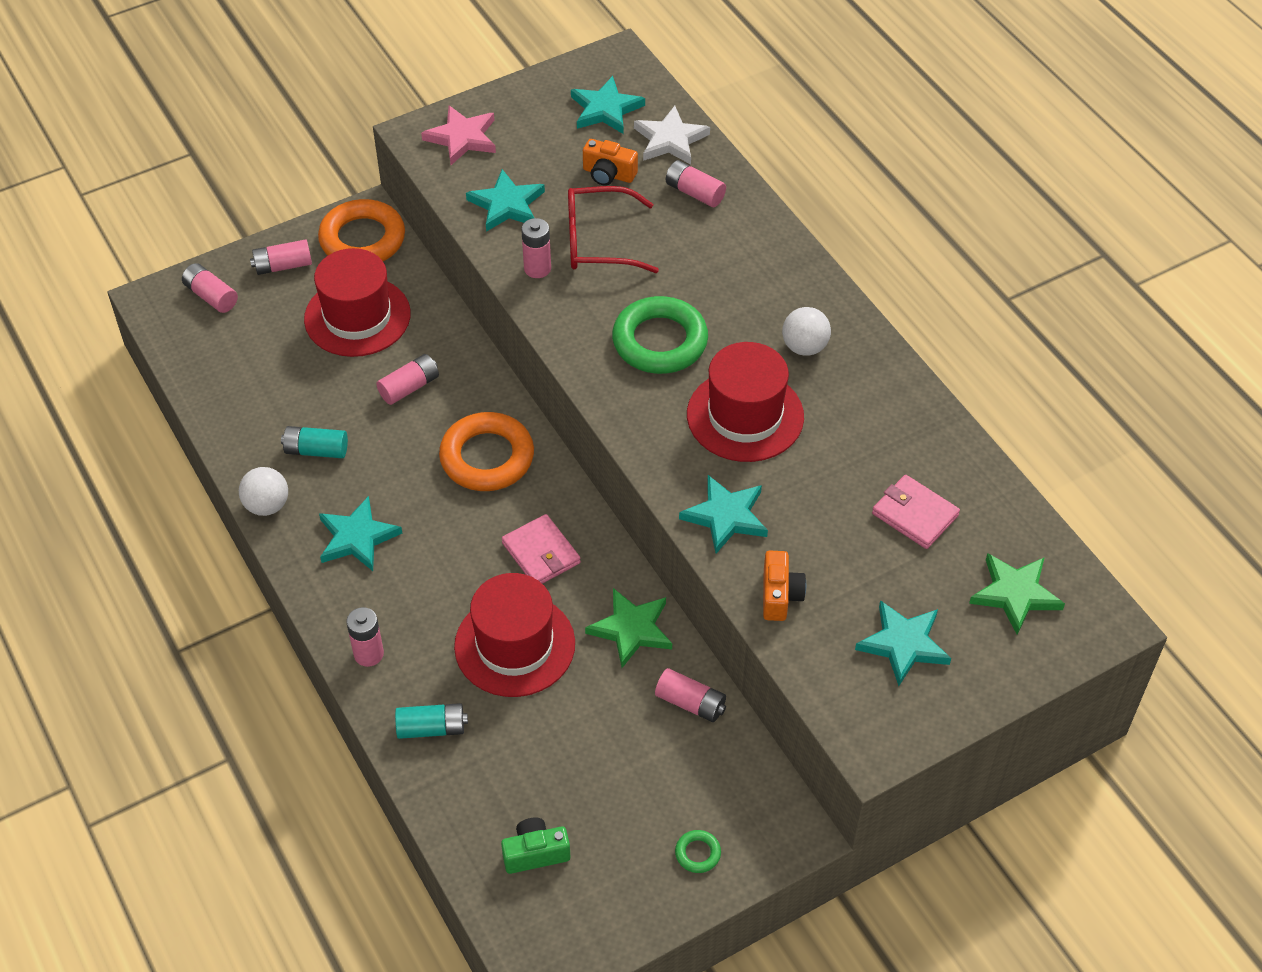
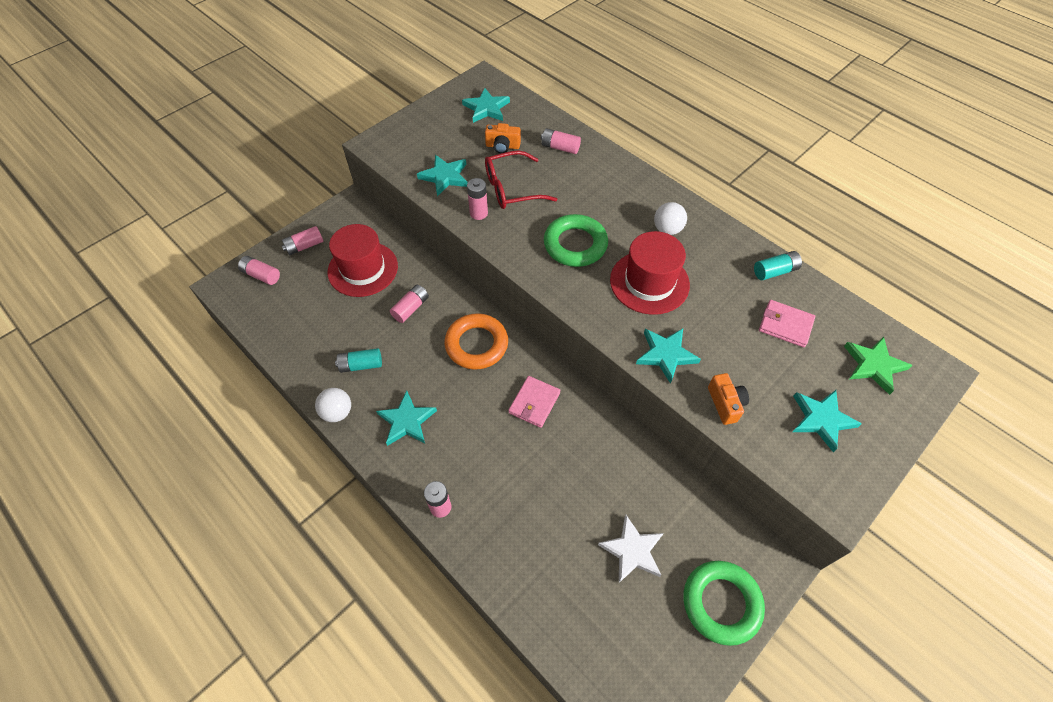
camera: 15 degrees left, 5 degrees up
orange ring [318,199,405,261] -> none
turquoise battery [395,703,468,739] -> turquoise battery moved to [754,251,802,280]
pink star [421,106,496,165] -> none
red hat [454,573,575,697] -> none
green camera [501,818,570,874] -> none
pink wallet [502,514,581,584] -> pink wallet turned 75 degrees clockwise [508,376,560,428]
green star [585,588,672,668] -> none
white star [634,106,710,165] -> white star moved to [598,515,664,583]
pink battery [655,668,726,722] -> none
green ring [675,830,721,873] -> green ring [683,561,765,646], size x2.38

